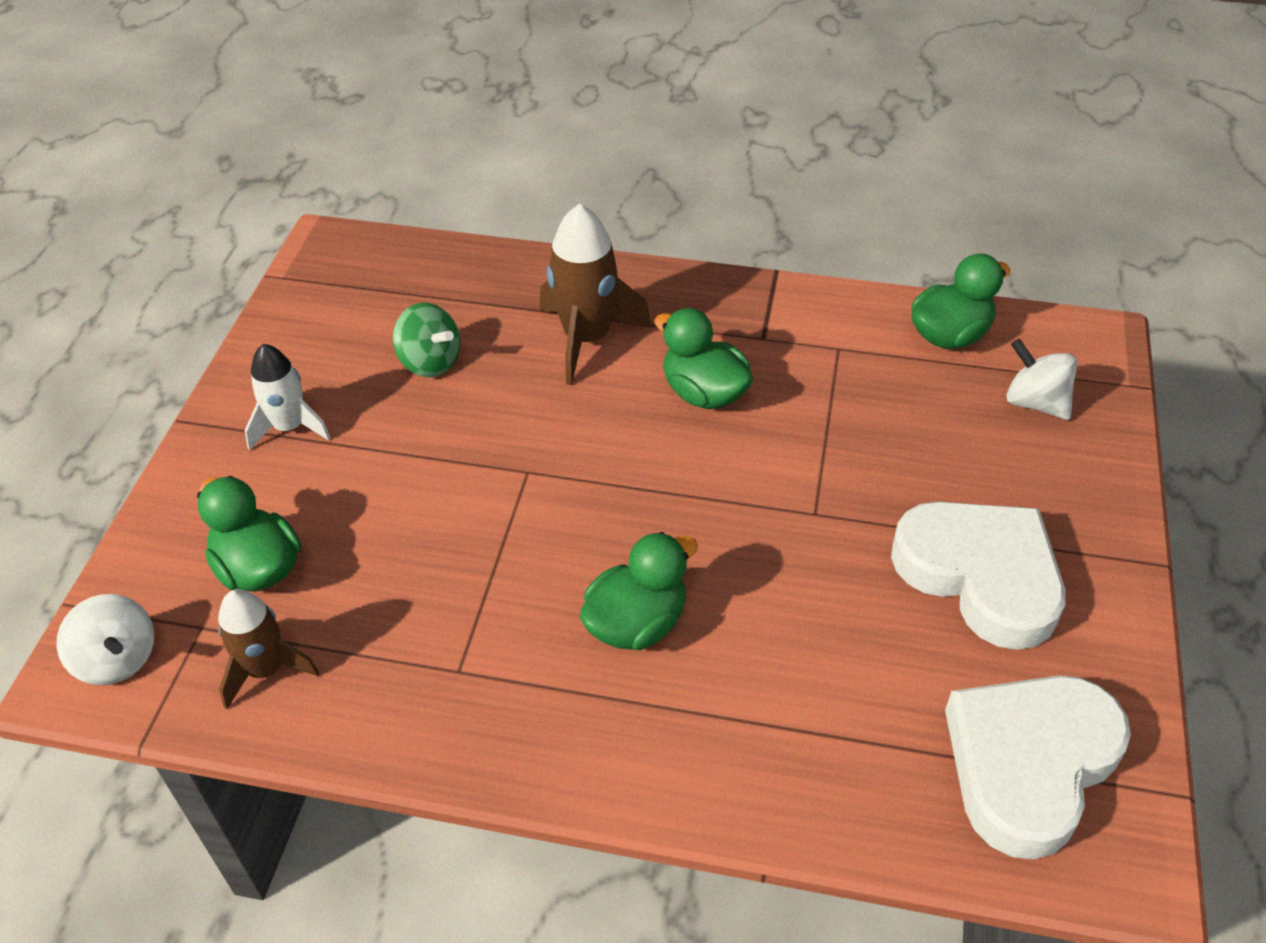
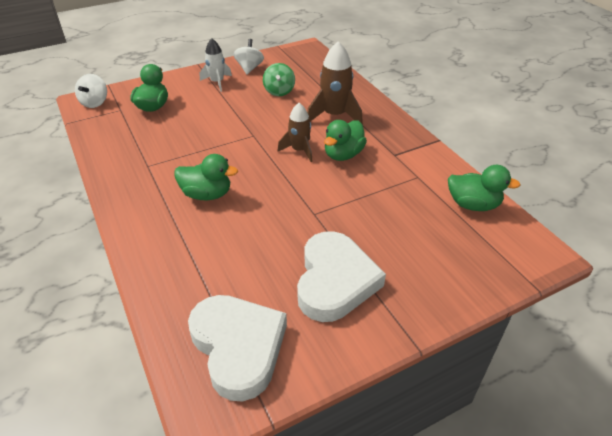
camera: 50 degrees right, 5 degrees down
brown rocket [218,589,319,709] -> brown rocket moved to [277,103,313,162]
green duck [654,308,753,409] -> green duck turned 150 degrees counterclockwise [324,120,367,161]
white heart [945,675,1131,859] -> white heart turned 60 degrees clockwise [188,295,287,401]
white spinning top [1007,339,1078,420] -> white spinning top moved to [234,39,264,75]

